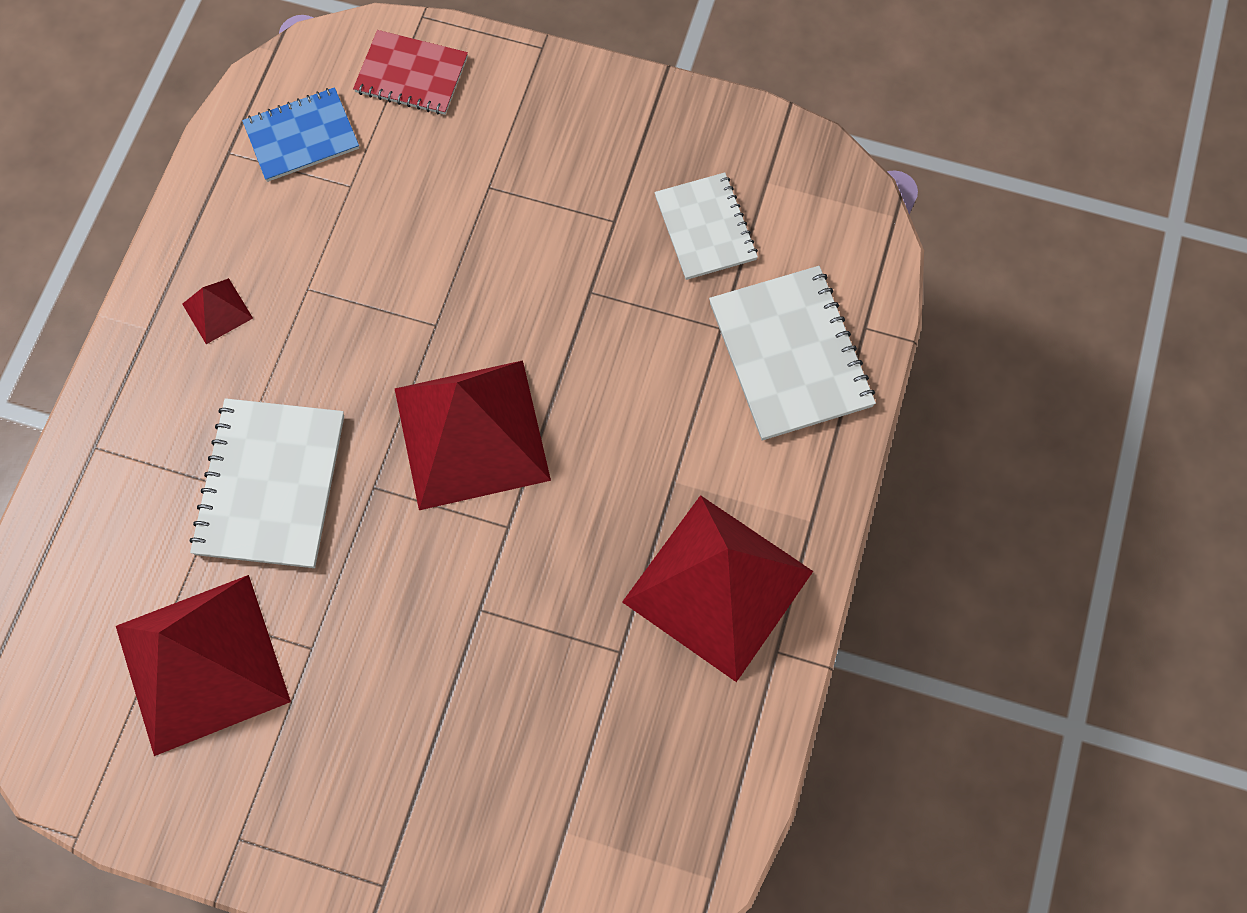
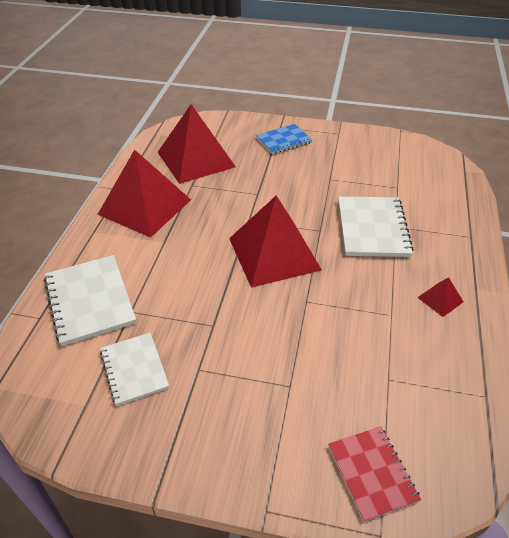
camera: 175 degrees right, 25 degrees down
red pyramid [116,575,291,756] -> red pyramid moved to [158,104,236,184]
blue notebook [242,87,359,182] -> blue notebook moved to [256,124,312,154]
red notebook [353,30,468,115] -> red notebook turned 60 degrees clockwise [328,426,421,522]

